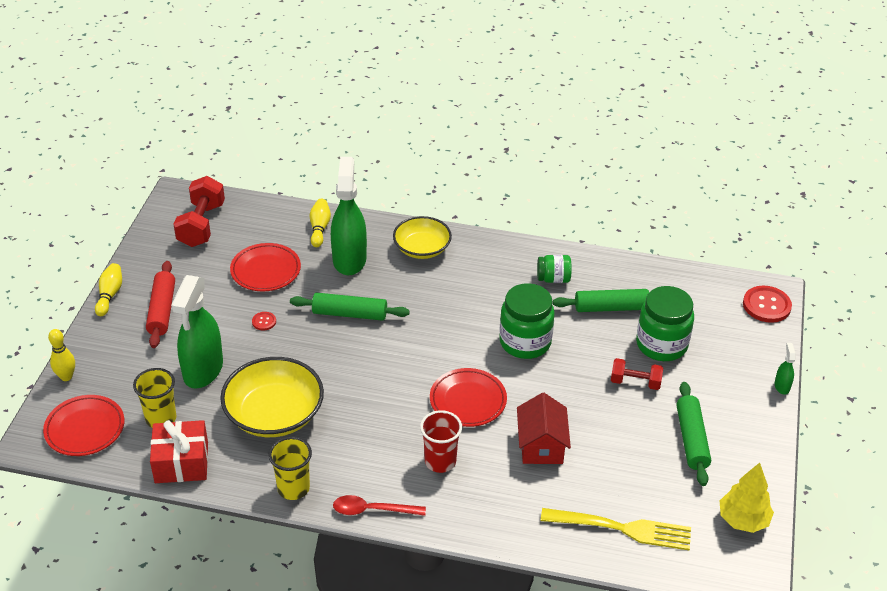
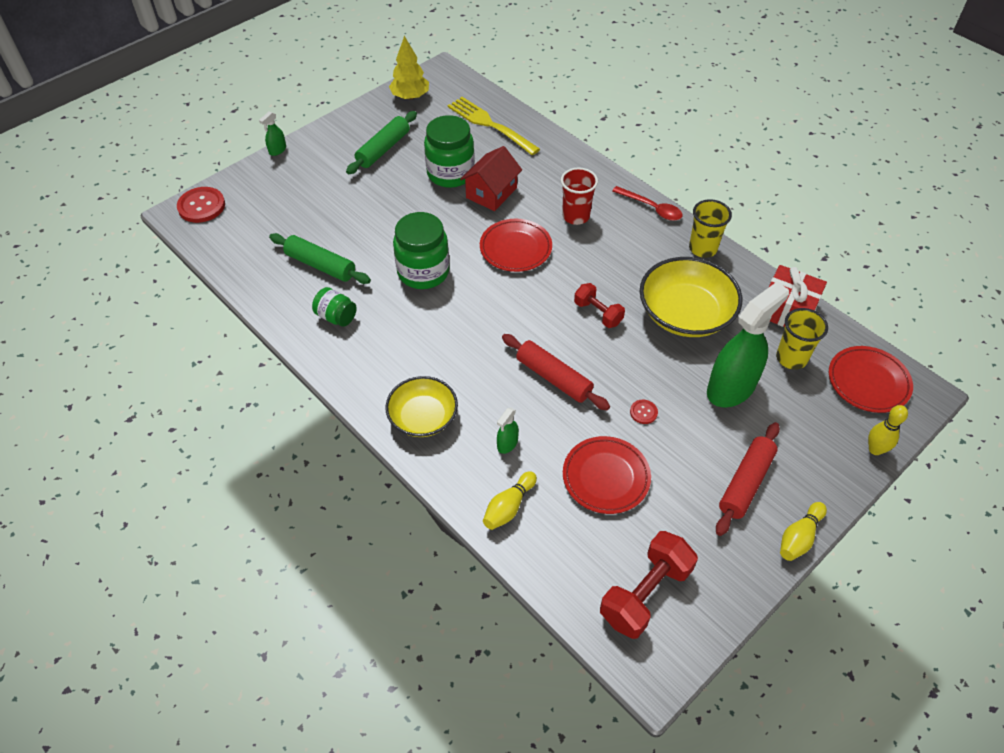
camera: 145 degrees left, 10 degrees up
green rolling pin [290,293,410,321] -> red rolling pin [502,334,610,410]
green spray bottle [331,157,367,275] -> green spray bottle [497,407,519,454], size x0.42
red dumbbell [611,358,663,390] -> red dumbbell moved to [574,283,625,328]
green jar [636,286,694,361] -> green jar moved to [424,115,475,188]

